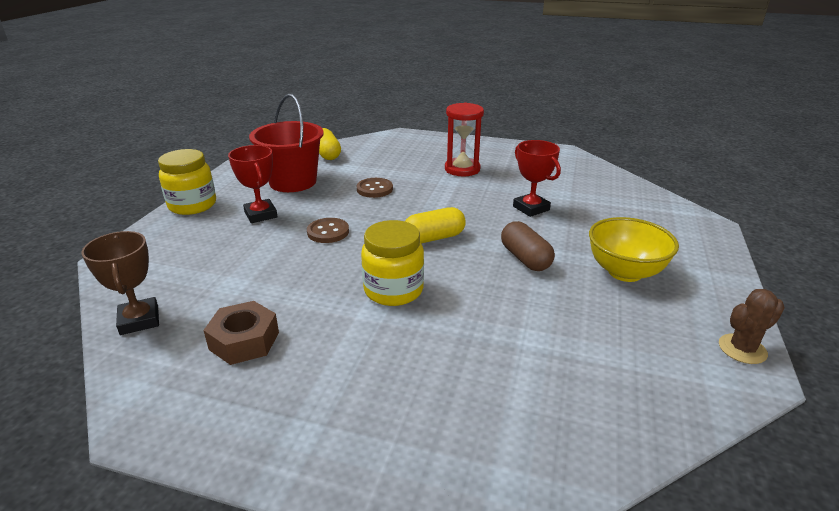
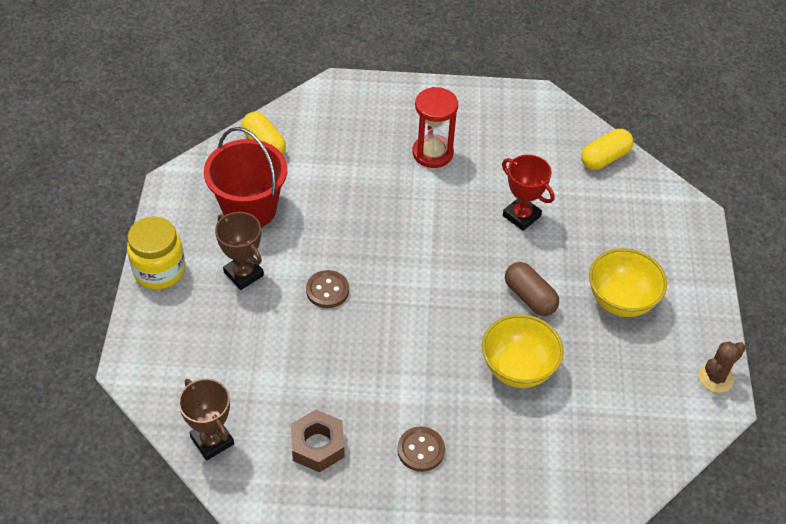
camera: 15 degrees left, 20 degrees up
red trophy [228,145,278,223] -> brown trophy [215,212,264,290]
brown button [356,178,393,198] -> brown button moved to [397,426,445,472]
yellow jar [361,220,424,306] -> none
yellow capsule [405,207,465,243] -> yellow capsule moved to [581,129,634,170]
none -> yellow bowl [482,314,564,388]

